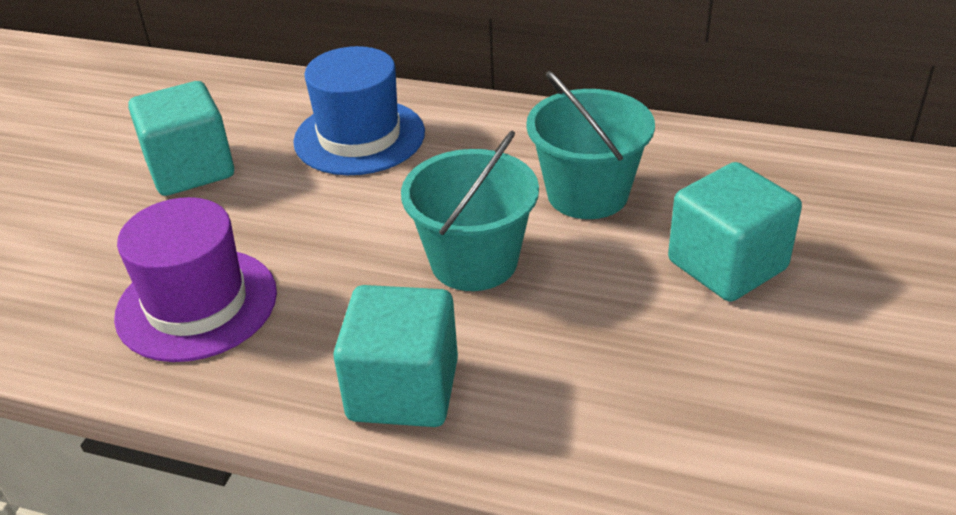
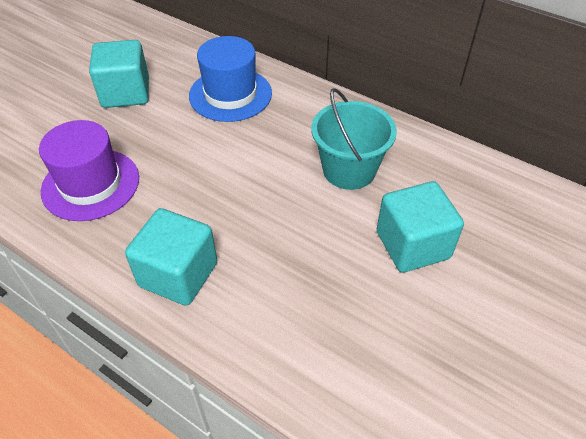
camera: 15 degrees right, 10 degrees up
turquoise bucket [401,130,539,291] -> none

